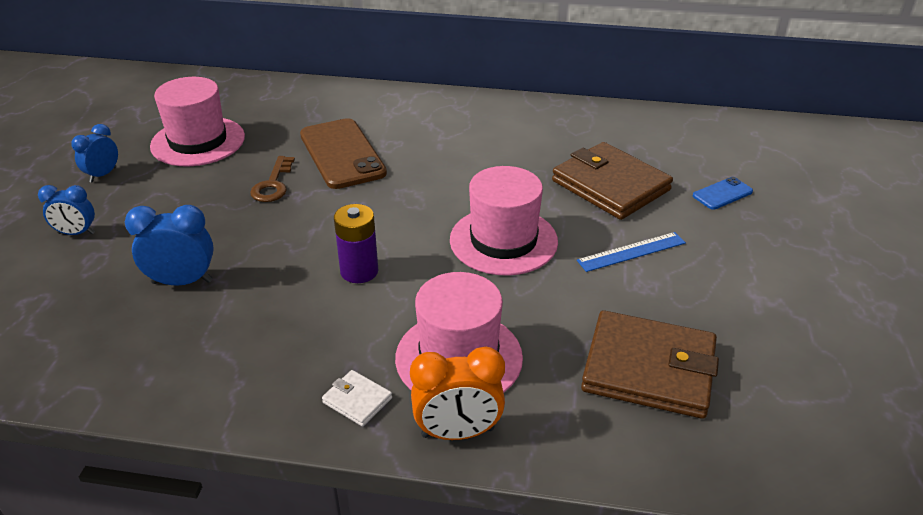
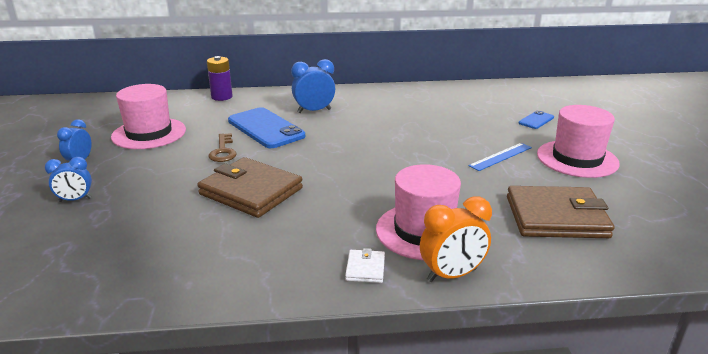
camera: 15 degrees left, 10 degrees down
blue clock [125,205,214,286] -> blue clock moved to [291,59,335,113]
brown phone [300,118,387,189] -> blue phone [228,107,305,148]
white wallet [322,370,392,427] -> white wallet turned 75 degrees clockwise [345,248,385,283]
purple battery [334,204,378,283] -> purple battery moved to [207,56,233,101]
pink hat [450,166,558,276] -> pink hat moved to [537,105,620,178]
brown wallet [552,142,673,220] -> brown wallet moved to [197,157,303,218]

